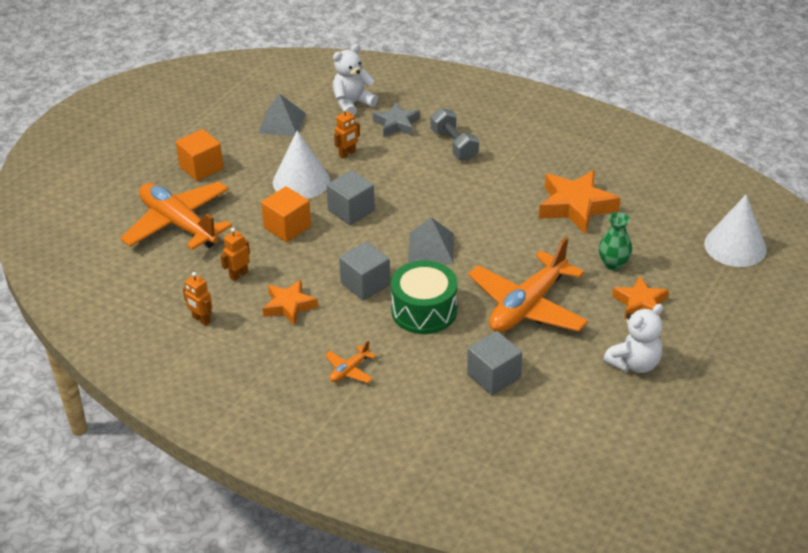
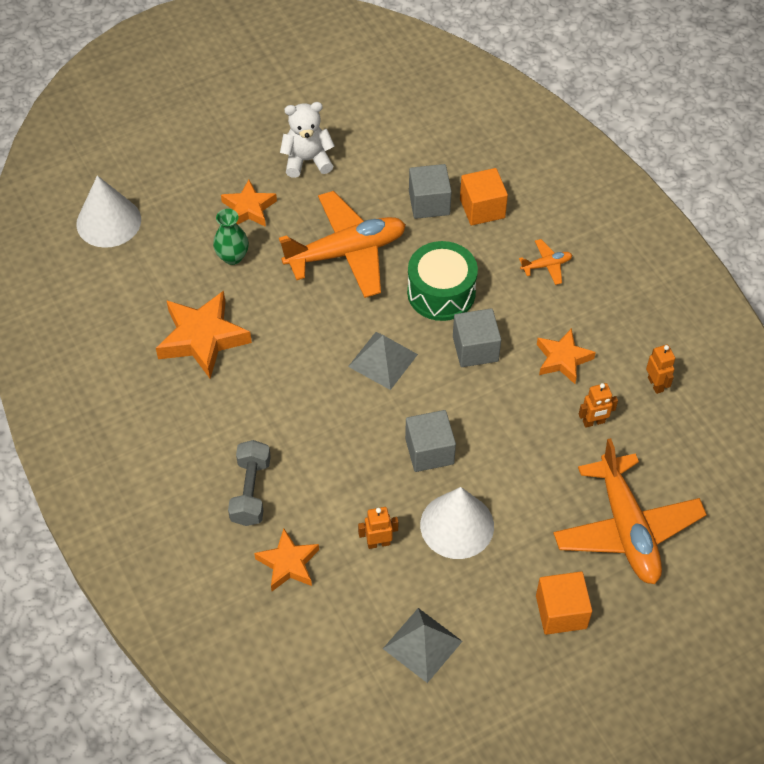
camera: 150 degrees left, 15 degrees up
orange cube [261,186,311,242] -> orange cube moved to [460,168,508,226]
white teddy bear [333,44,378,115] -> none
grey star [373,102,420,137] -> orange star [254,528,319,591]

